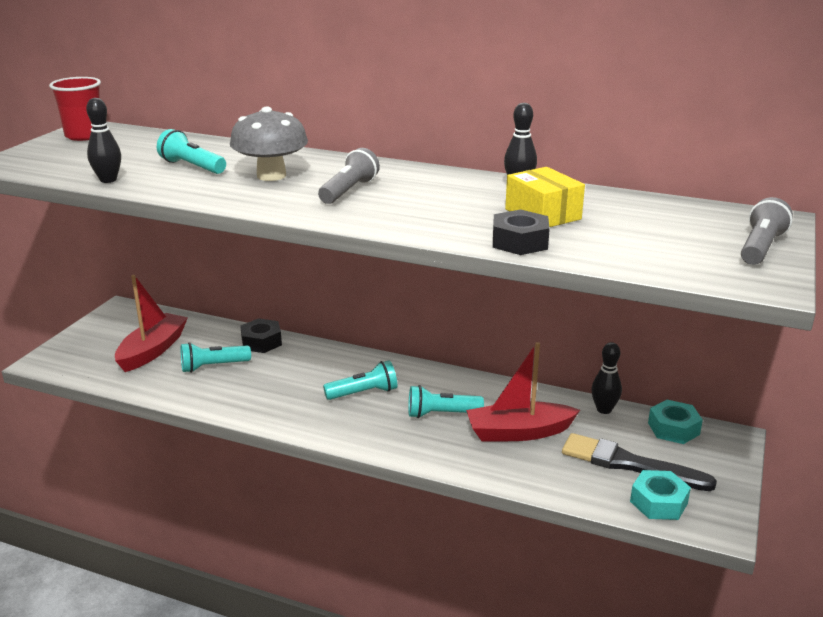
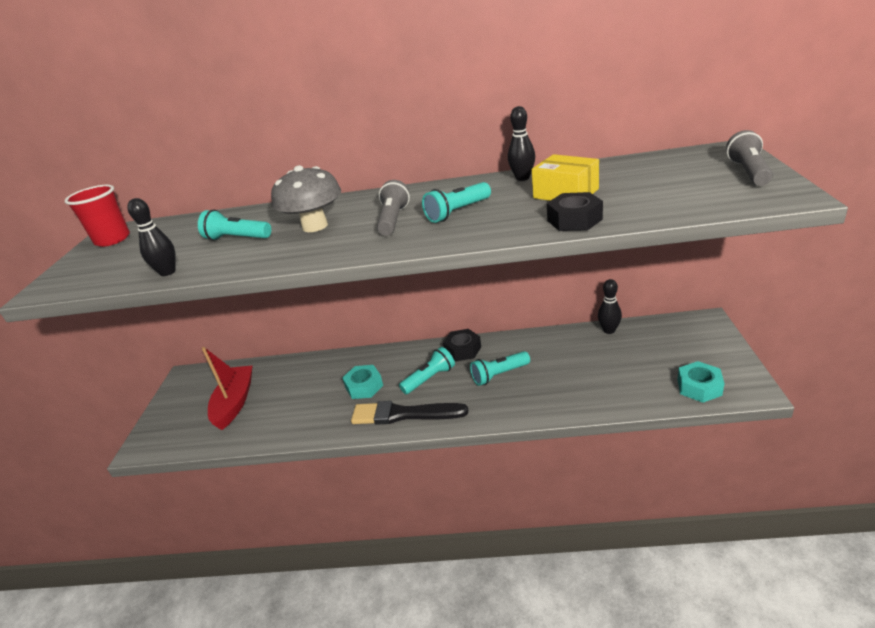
camera: 15 degrees left, 5 degrees up
turquoise flashlight [181,342,251,373] -> turquoise flashlight moved to [422,182,491,223]
black nut [240,318,282,353] -> black nut moved to [443,329,481,361]
red boat [466,342,580,442] -> none
black brush [562,433,717,491] -> black brush moved to [351,401,468,425]
turquoise nut [648,400,703,444] -> turquoise nut moved to [342,365,383,399]

